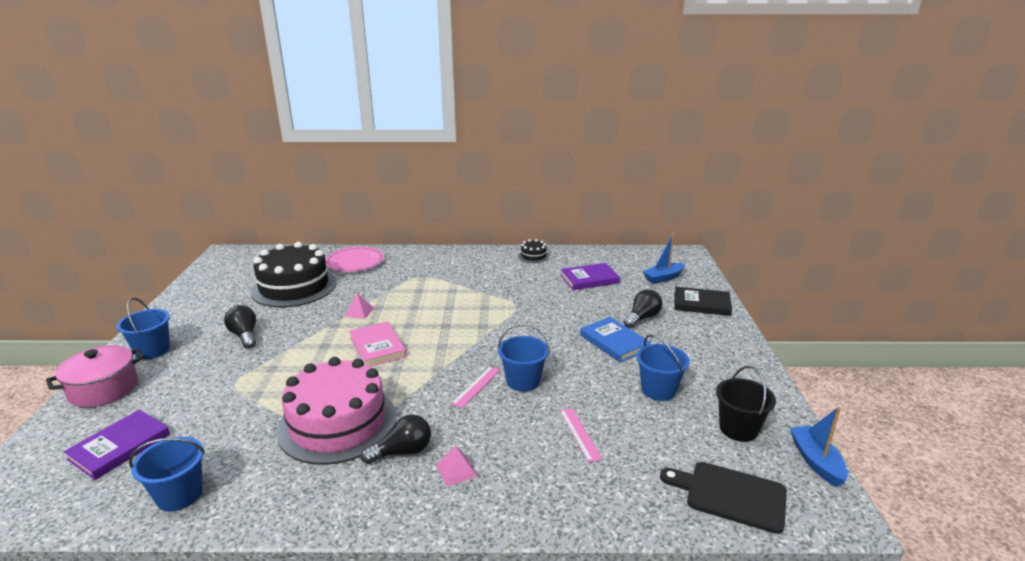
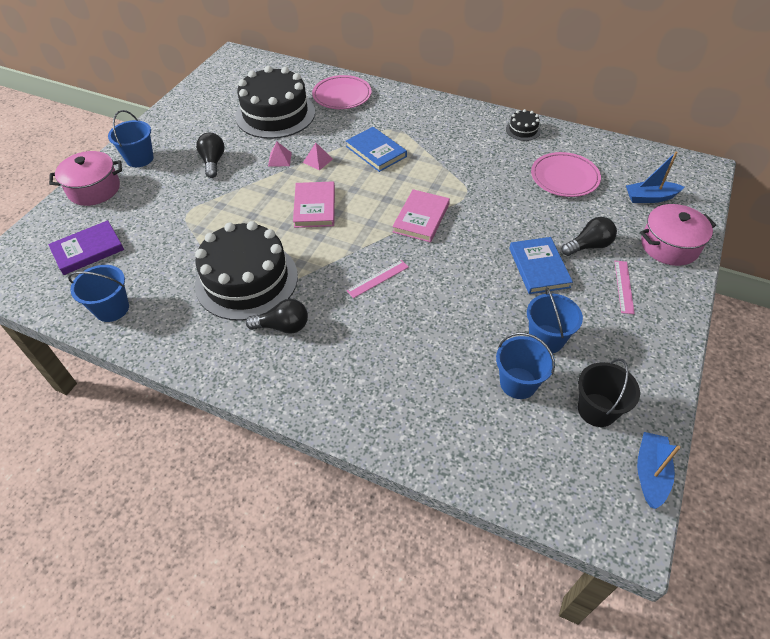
camera: 25 degrees right, 25 degrees up
pink cake [277,357,396,465] -> black cake [195,221,298,321]
pink pyramid [437,446,477,486] -> pink pyramid moved to [268,141,292,167]
blue bucket [498,323,550,392] -> blue bucket moved to [496,332,555,399]
purple book [560,263,620,290] -> pink plate [531,152,601,197]
pink ruler [560,408,602,462] -> pink ruler moved to [614,261,635,314]
black cutting board [660,462,787,534] -> none
black book [674,287,732,316] -> pink pot [640,204,716,266]
none -> blue book [346,127,407,172]
none -> pink book [392,189,450,243]

